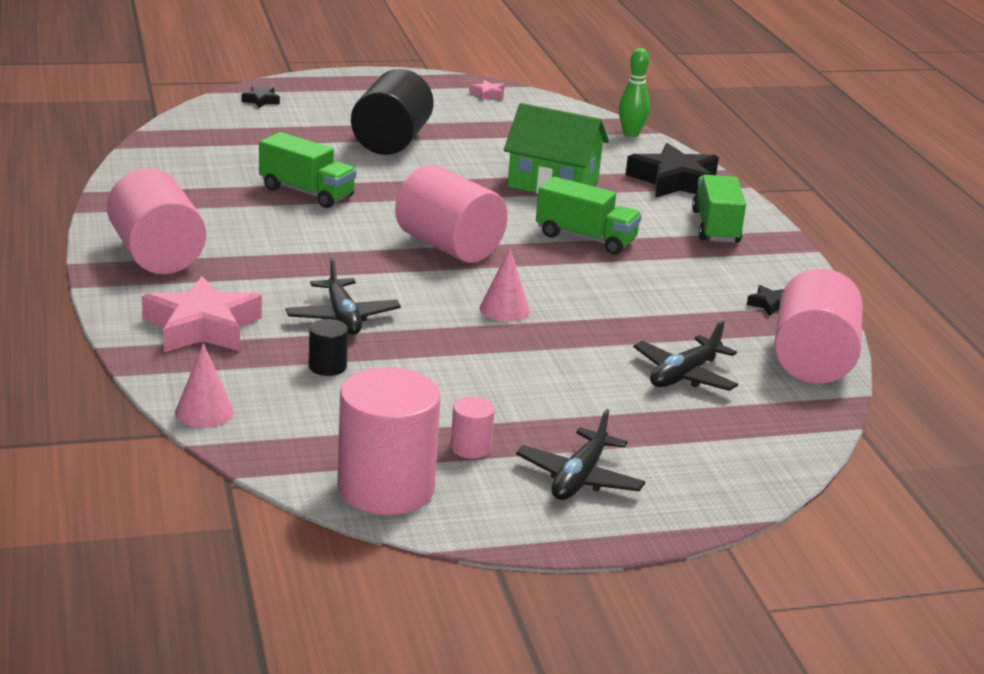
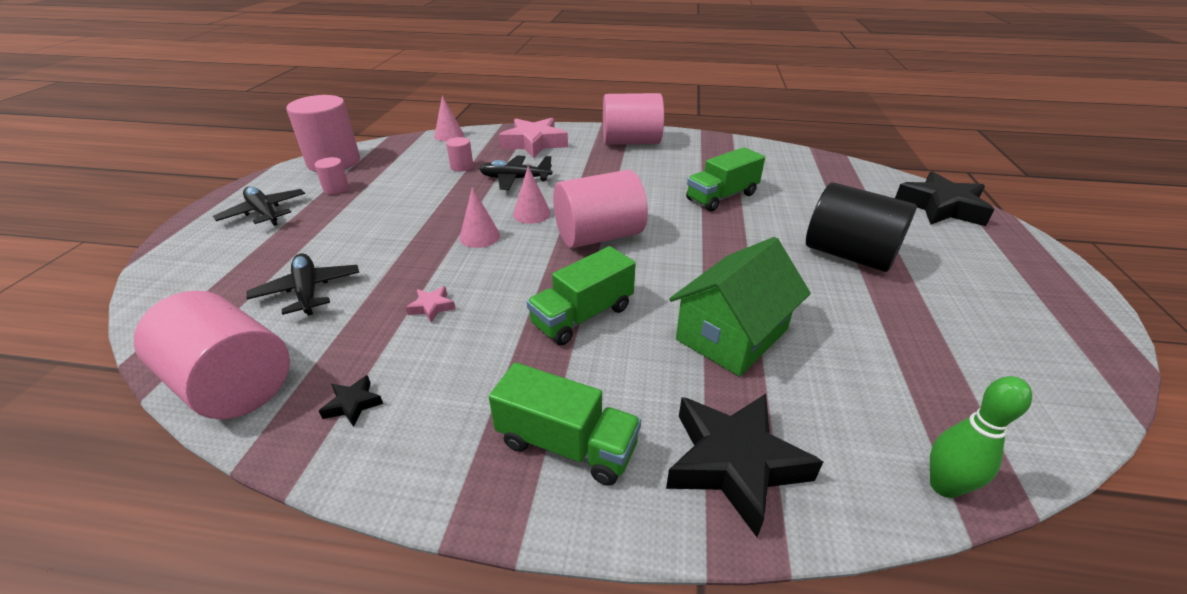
camera: 115 degrees right, 10 degrees up
black star [241,86,280,108] -> black star [895,171,995,226], size x2.31
black cylinder [309,319,348,376] -> pink cylinder [446,137,473,171]
pink star [469,80,505,100] -> pink star moved to [406,286,456,323]
none -> pink cone [513,166,551,224]

